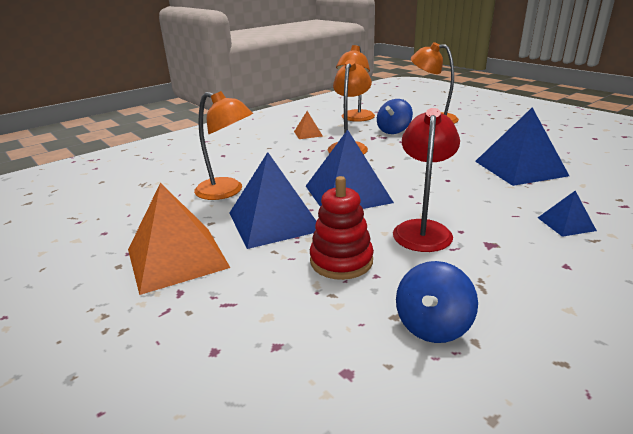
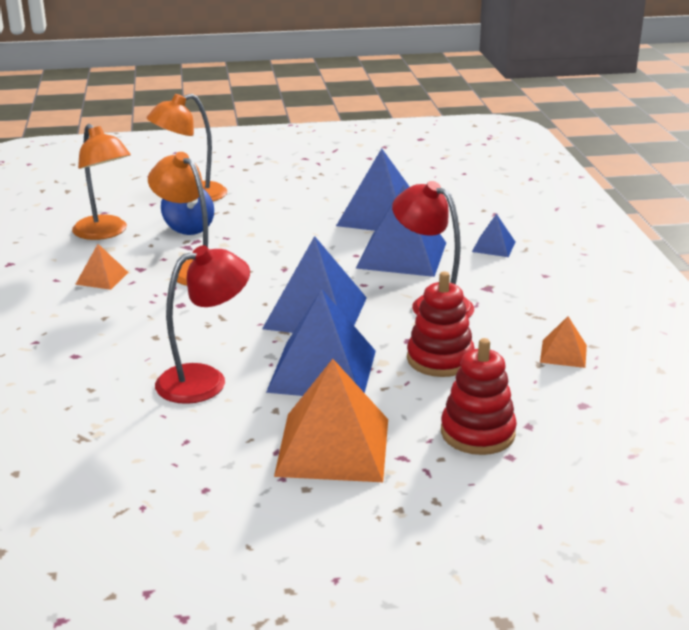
camera: 60 degrees left, 0 degrees up
orange lamp [194,91,253,200] -> red lamp [155,245,250,404]
blue spinning top [396,261,478,343] -> orange pyramid [540,316,587,368]
none -> blue pyramid [356,184,446,277]
none -> red stacking toy [441,338,517,455]

